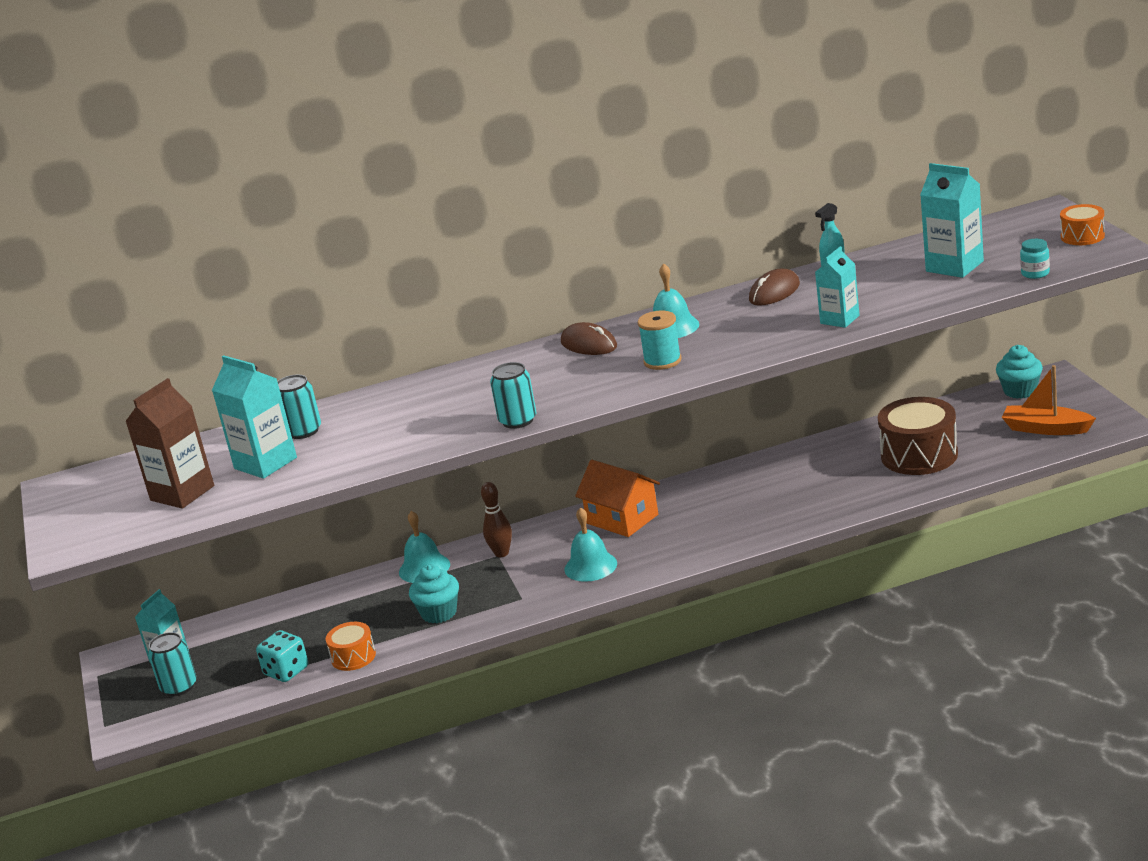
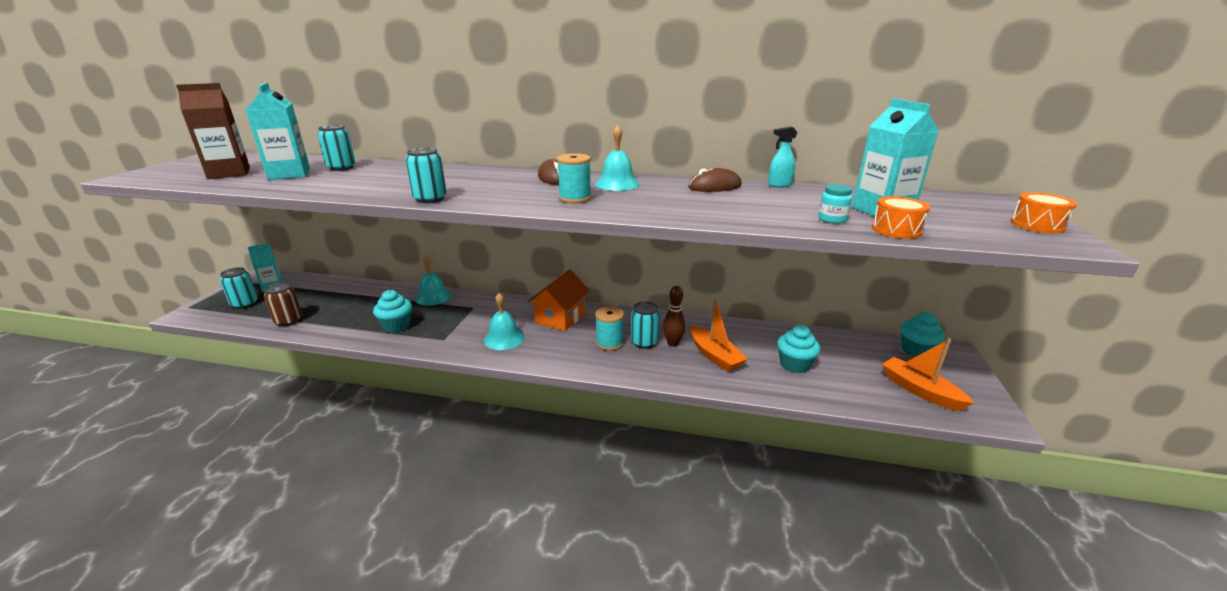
camera: 25 degrees right, 0 degrees up
turquoise dice [256,630,308,682] -> brown can [264,282,302,326]
orange drum [326,622,376,671] -> orange drum moved to [872,196,930,239]
brown bowling pin [481,482,512,557] -> brown bowling pin moved to [663,286,686,347]
orange house [575,460,660,537] -> orange house turned 45 degrees clockwise [528,269,590,331]
turquoise carton [815,246,860,328] -> none
brown drum [878,397,958,475] -> turquoise cupcake [777,325,820,373]
turquoise jar [1020,239,1050,279] -> turquoise jar moved to [818,184,852,223]
none -> turquoise spool [595,306,624,351]
none -> turquoise can [631,301,660,349]
none -> orange boat [690,299,748,372]

